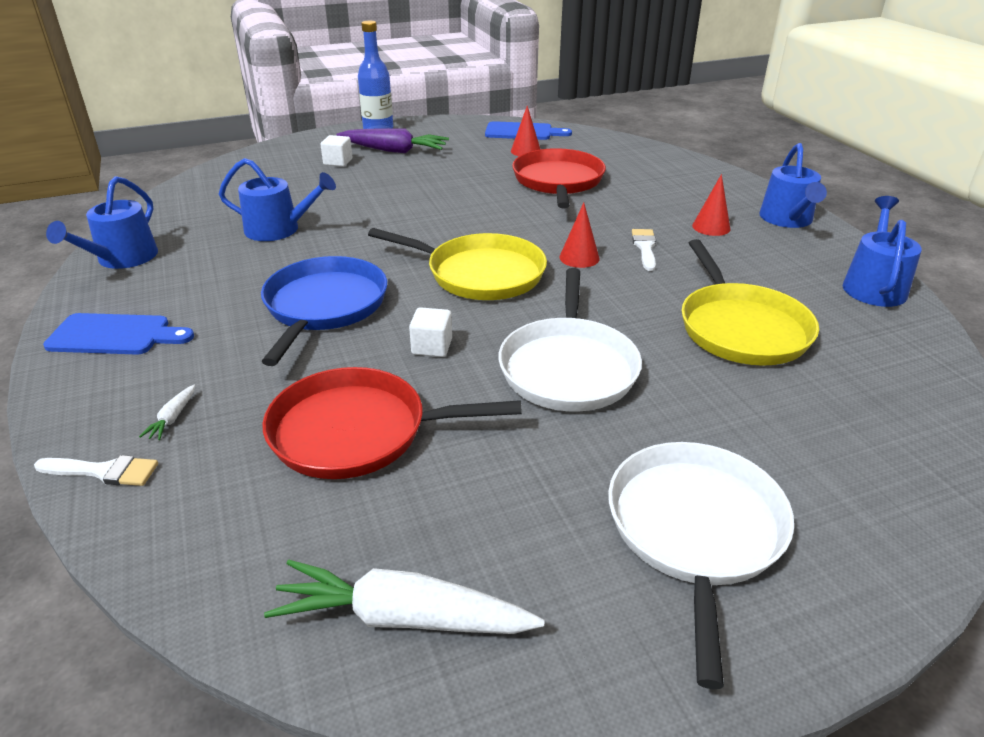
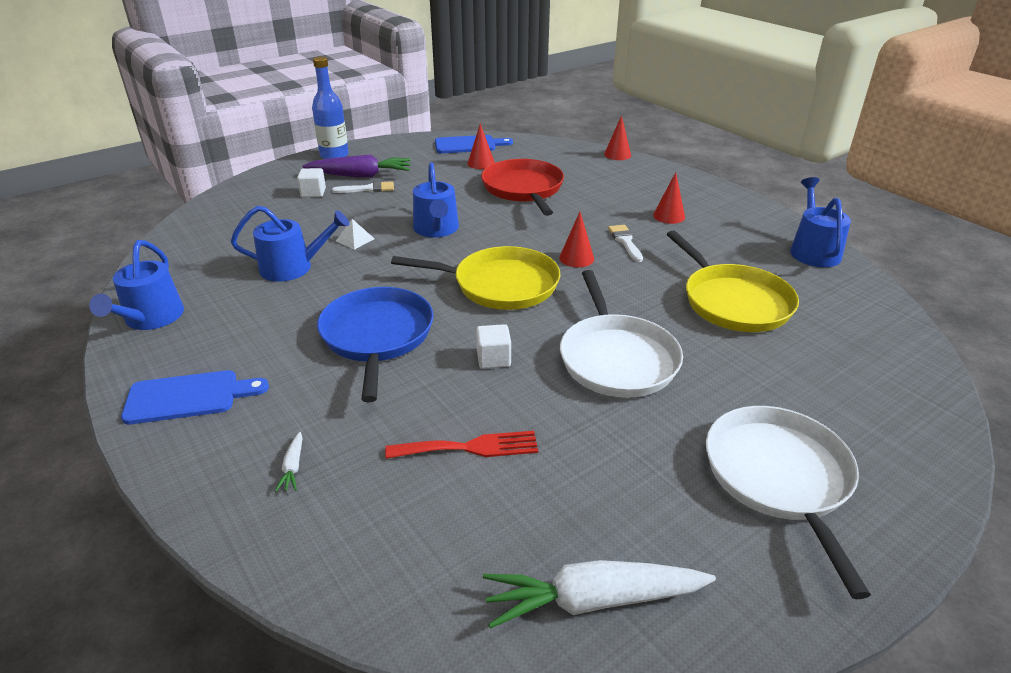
camera: 15 degrees left, 0 degrees up
white brush [34,455,158,486] -> white brush moved to [332,181,394,193]
red pan [262,367,522,479] -> red fork [385,431,538,459]
blue watering can [759,143,827,228] -> blue watering can moved to [413,162,459,237]
none -> white pyramid [336,219,375,250]
none -> red cone [604,115,631,160]

